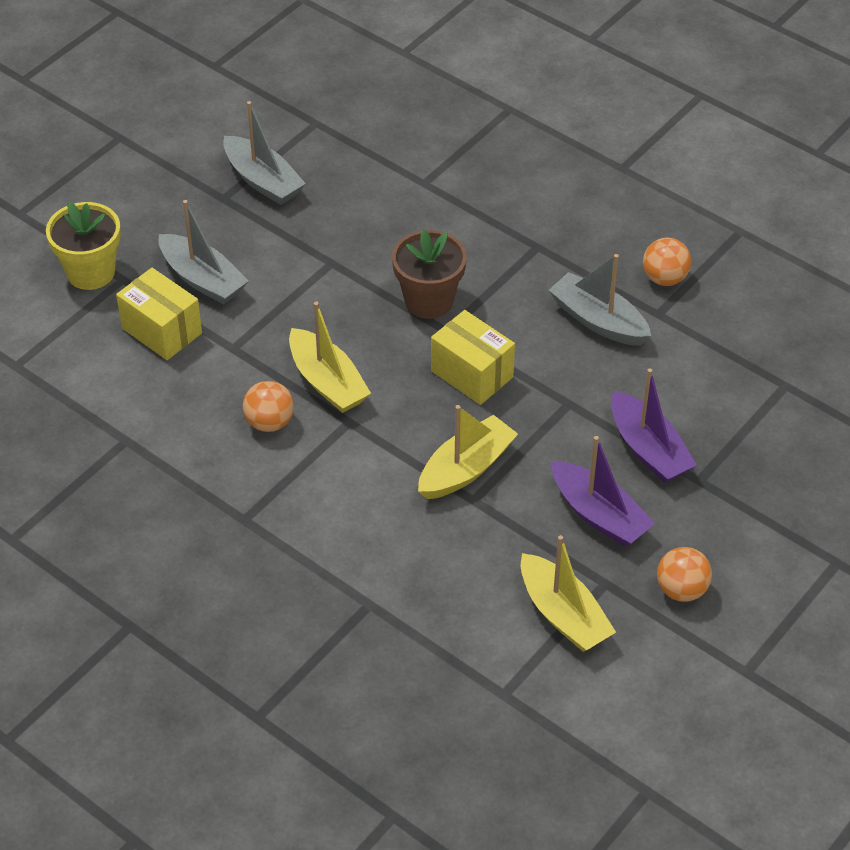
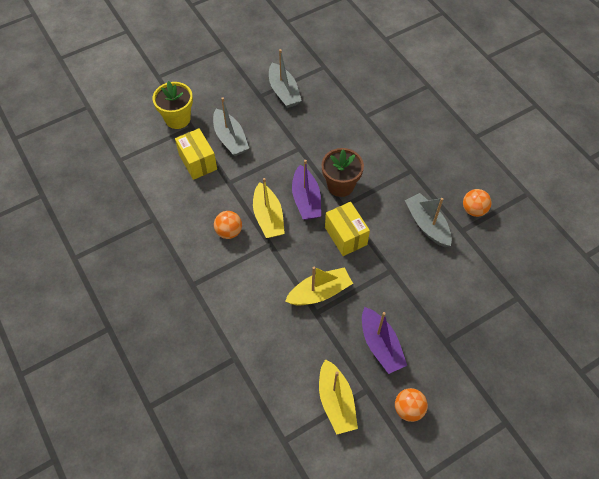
camera: 20 degrees right, 10 degrees up
purple boat [611,368,697,483] -> purple boat moved to [292,160,321,220]

